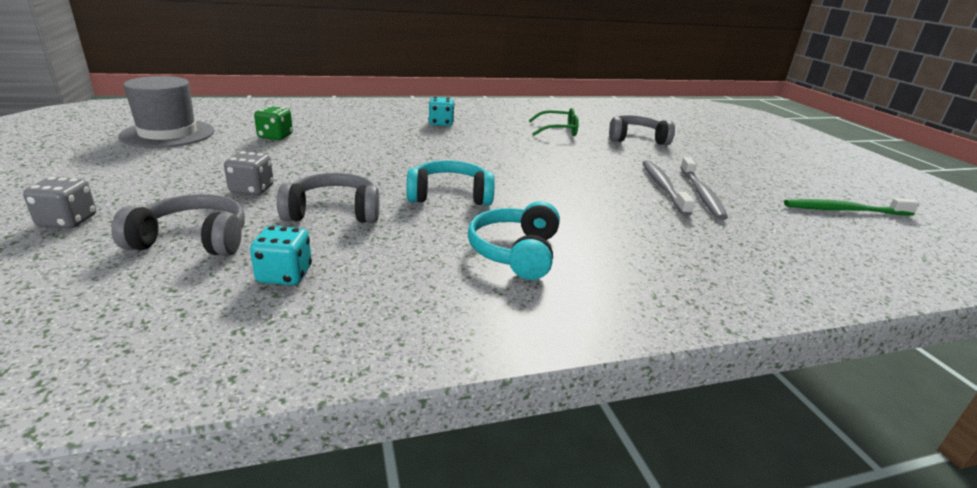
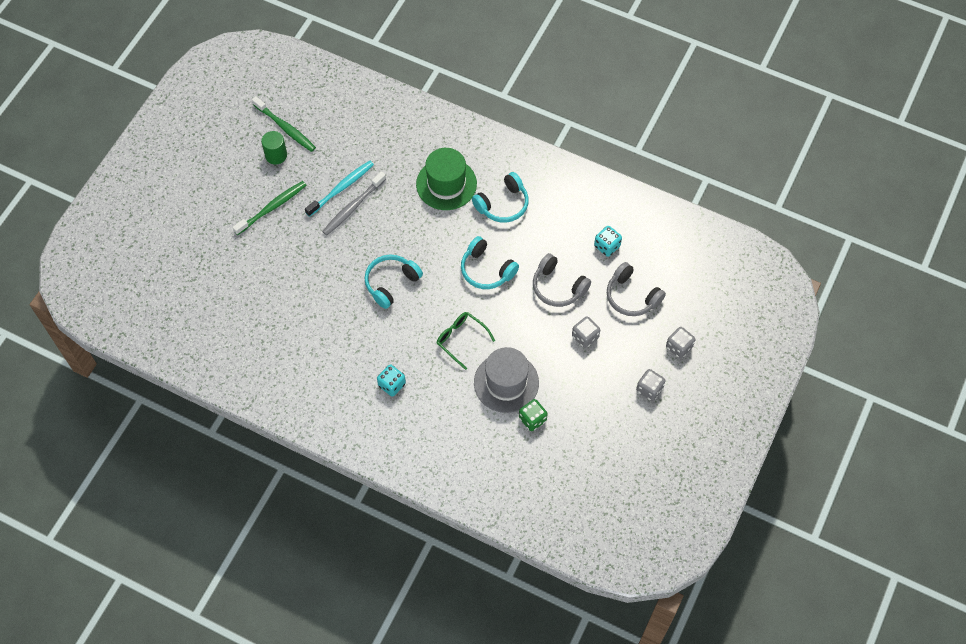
camera: 135 degrees left, 35 degrees up
grey hat [119,76,214,148] -> grey hat moved to [474,347,539,413]
green glasses [529,108,579,136] -> green glasses moved to [437,312,495,370]
grey headphones [609,115,675,145] -> none
grey toothbrush [680,157,728,220] -> turquoise toothbrush [305,161,374,217]
none -> green toothbrush [232,181,307,235]
none -> green cylinder [261,131,287,165]
none -> turquoise headphones [364,255,423,309]
none -> green hat [416,148,477,210]
none -> grey dice [636,369,666,401]

